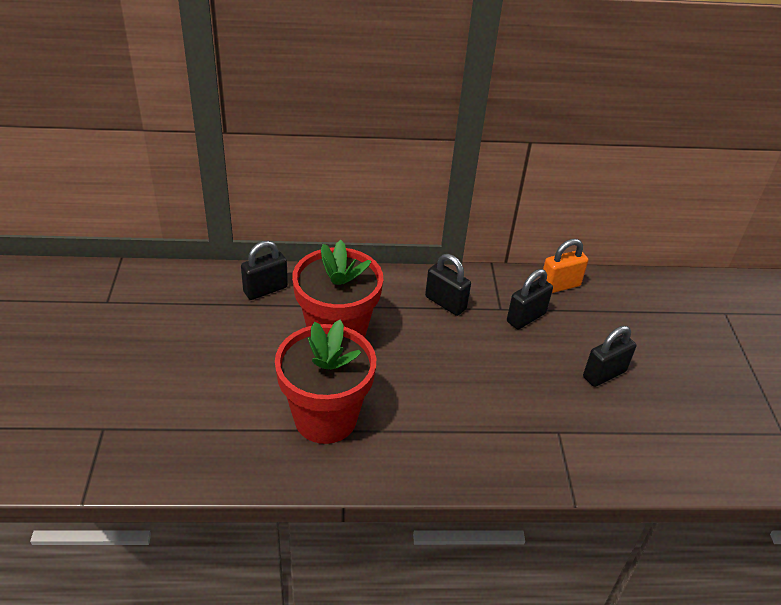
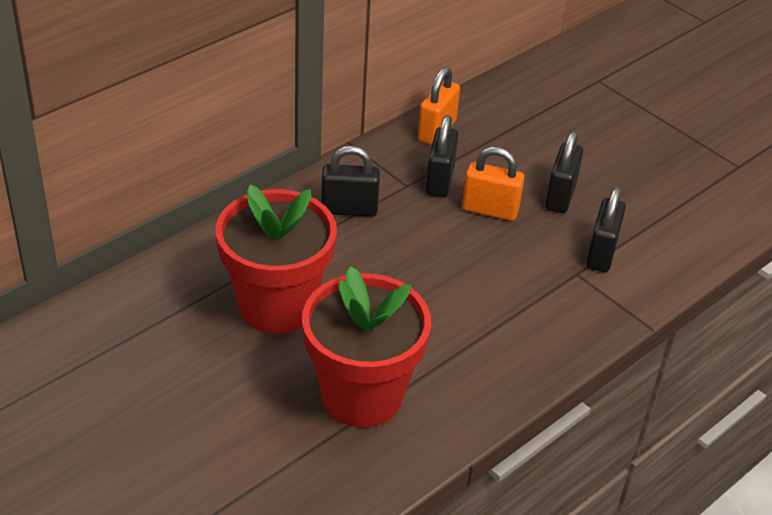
camera: 40 degrees left, 0 degrees up
black padlock [241,241,288,300] -> black padlock moved to [586,187,626,272]
none -> orange padlock [462,147,524,221]

